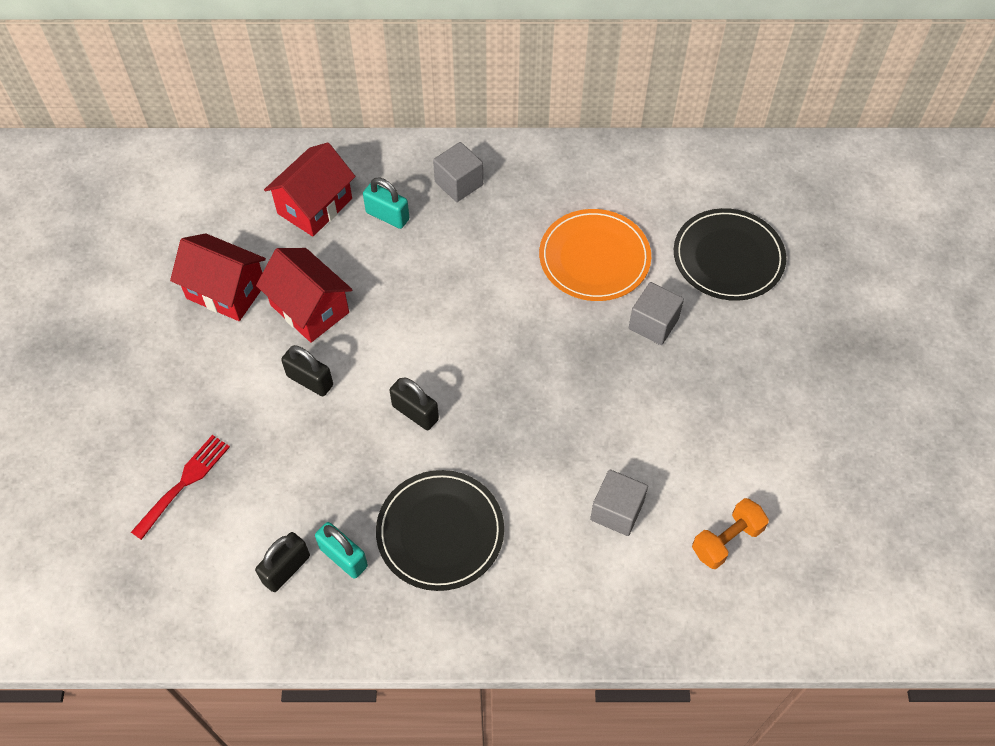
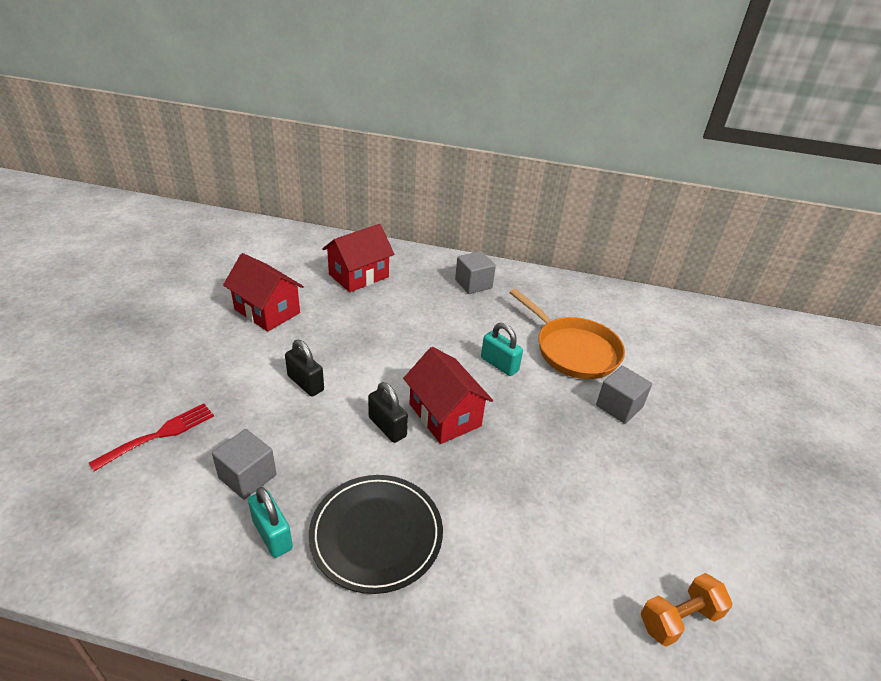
camera: 10 degrees right, 20 degrees down
black padlock [255,532,310,592] -> none
red house [256,248,352,343] -> red house moved to [403,347,493,444]
turquoise padlock [363,178,409,229] -> turquoise padlock moved to [481,323,523,376]
orange plate [539,209,651,301] -> orange pan [509,289,625,379]
grey cube [590,469,648,536] -> grey cube moved to [212,429,276,500]
black plate [674,208,786,301] -> none

